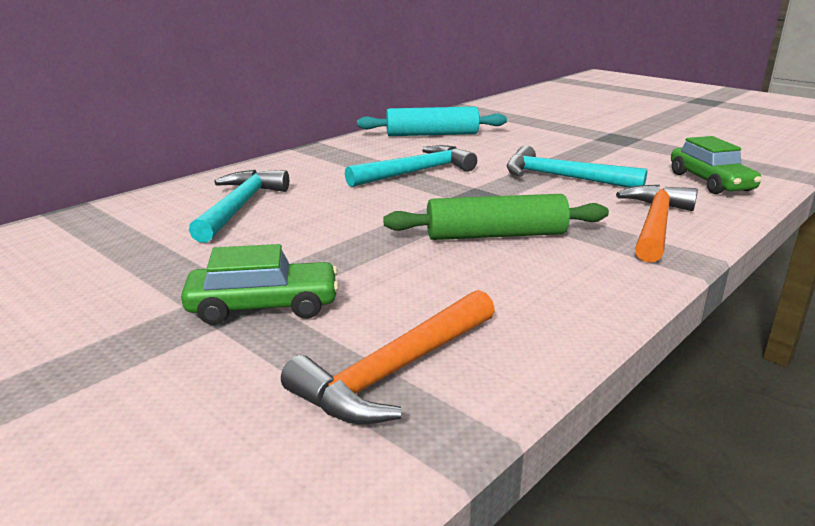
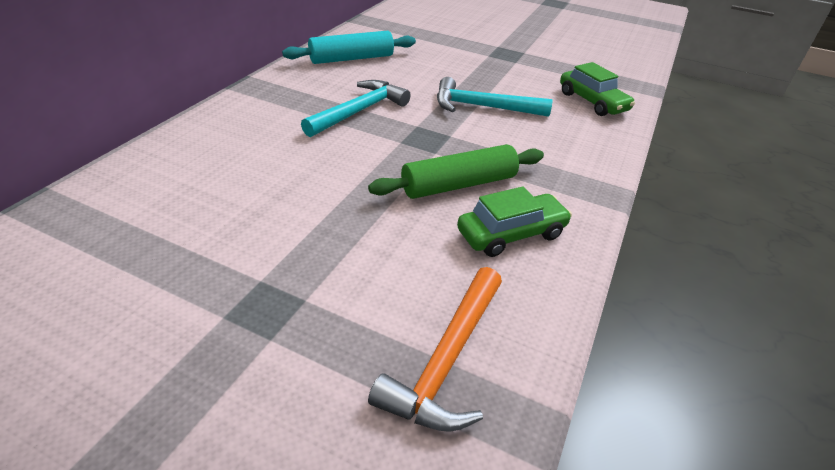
camera: 20 degrees left, 15 degrees up
green car [181,244,339,325] -> green car moved to [457,186,572,257]
turquoise hammer [189,170,289,243] -> none
orange hammer [616,185,698,263] -> none

